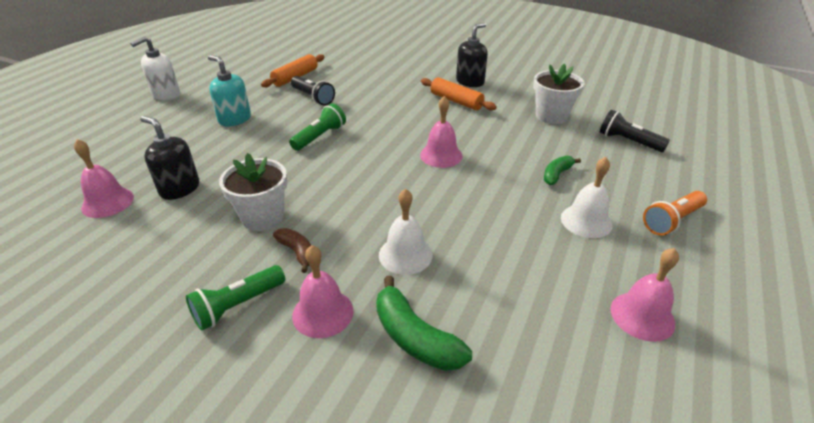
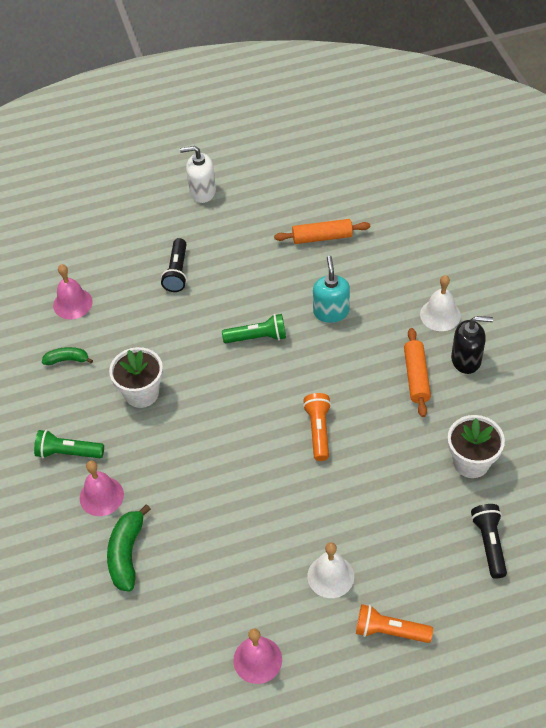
camera: 50 degrees right, 15 degrees up
black soap dispenser [140,116,199,200] -> none
turquoise soap dispenser [208,55,251,126] -> turquoise soap dispenser moved to [313,256,350,323]
brown banana [273,228,311,273] -> none
black flashlight [291,76,335,105] -> black flashlight moved to [161,238,187,292]
white bell [379,189,433,275] -> white bell moved to [420,275,461,331]
pink bell [420,96,462,168] -> orange flashlight [303,393,331,461]
green banana [544,156,581,185] -> green banana moved to [42,347,93,365]

